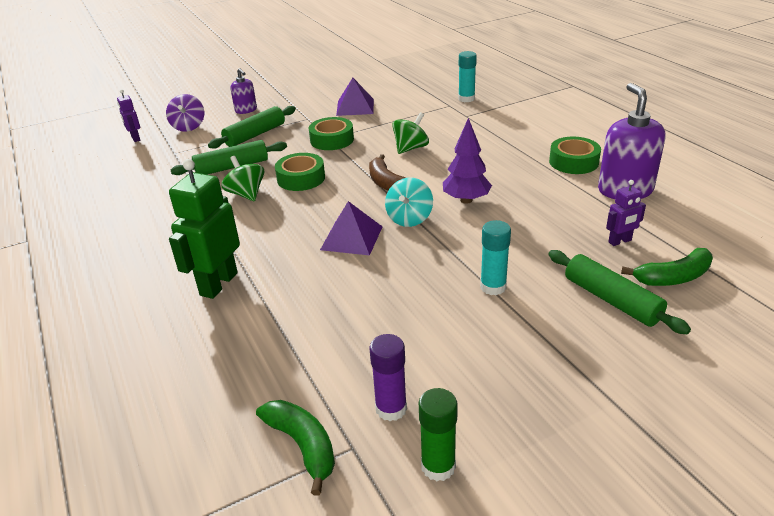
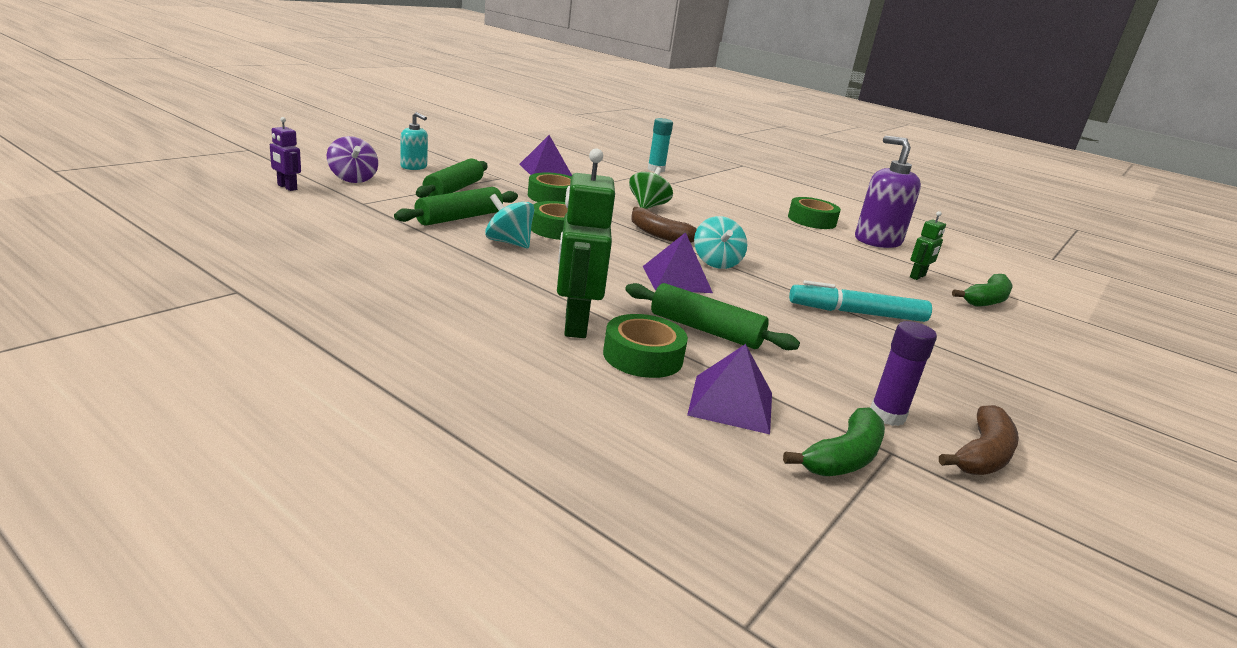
camera: 30 degrees left, 10 degrees down
green spinning top [222,156,264,201] -> turquoise spinning top [485,194,534,248]
purple soap dispenser [230,68,257,114] -> turquoise soap dispenser [400,112,428,170]
green banana [256,400,335,496] -> green banana turned 105 degrees clockwise [783,407,885,476]
green glue stick [419,388,458,481] -> brown banana [939,405,1019,475]
purple tree [443,118,492,204] -> none
turquoise glue stick [480,220,511,295] -> turquoise marker [789,280,932,322]
green rolling pin [548,250,691,334] -> green rolling pin moved to [625,283,800,350]
purple robot [606,180,646,246] -> green robot [910,211,946,280]
none -> green tape [603,314,688,378]
none -> purple pyramid [687,344,772,434]

